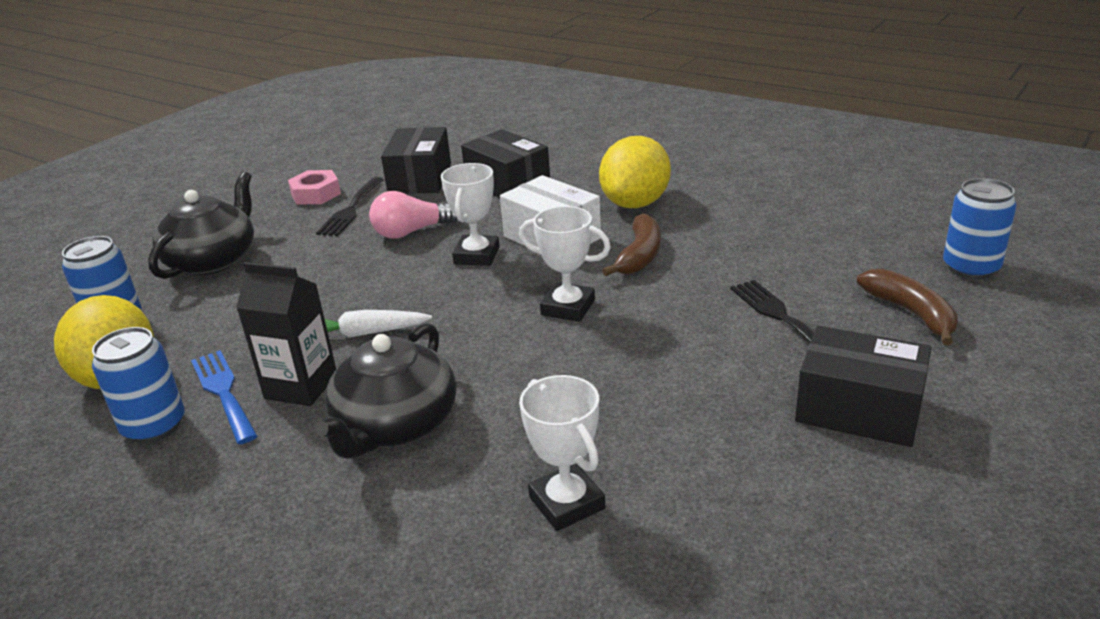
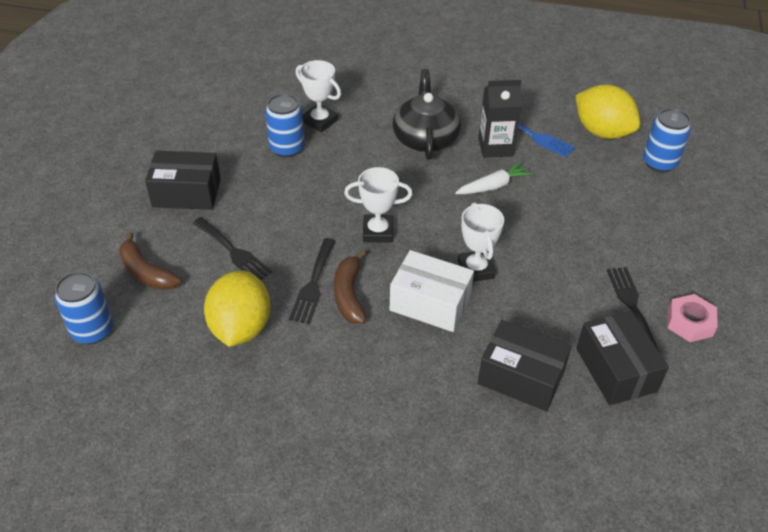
camera: 155 degrees right, 15 degrees up
blue can [92,327,185,443] -> blue can moved to [265,94,304,158]
black teapot [148,171,254,279] -> none
pink light bulb [369,191,458,239] -> none
yellow lemon [599,136,671,208] -> yellow lemon moved to [204,271,271,347]
none -> black fork [289,238,335,324]

